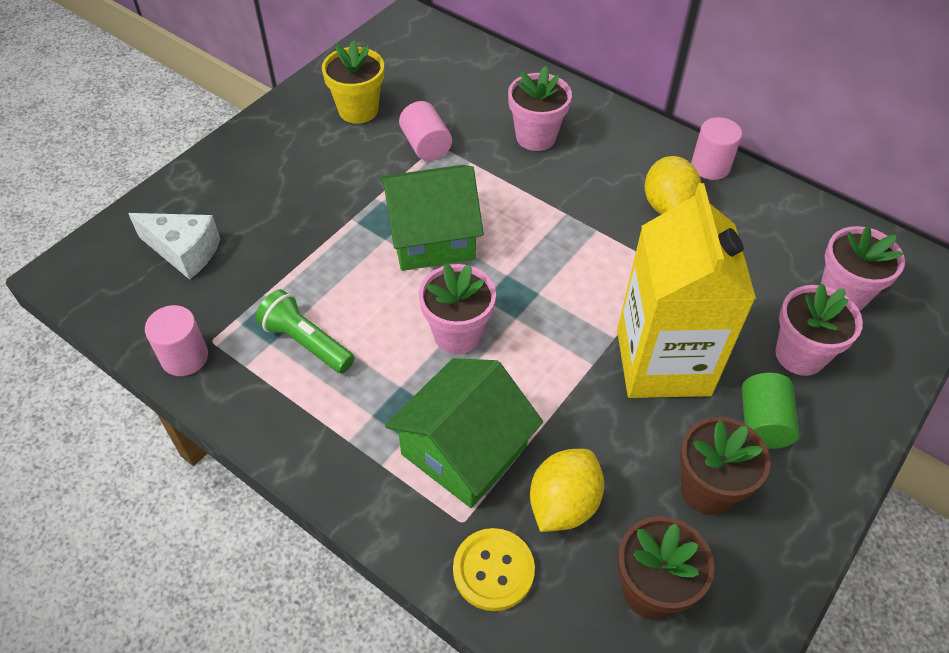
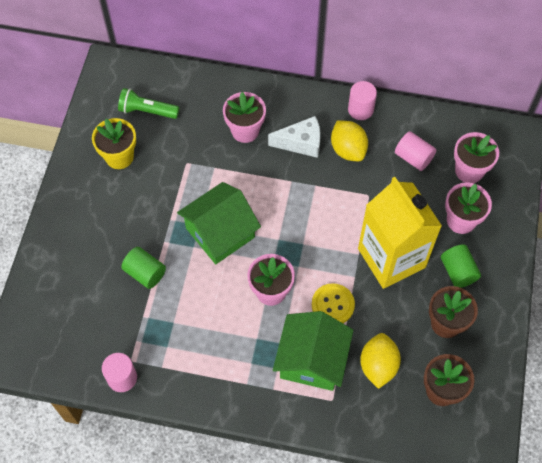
camera: 25 degrees left, 10 degrees up
white cheese [128,213,220,280] -> white cheese moved to [268,116,321,158]
green flashlight [256,289,354,373] -> green flashlight moved to [118,88,179,119]
pink cylinder [399,101,452,161] -> pink cylinder moved to [395,131,437,171]
yellow button [453,528,535,611] -> yellow button moved to [312,283,355,323]
none -> green cylinder [121,247,166,289]

